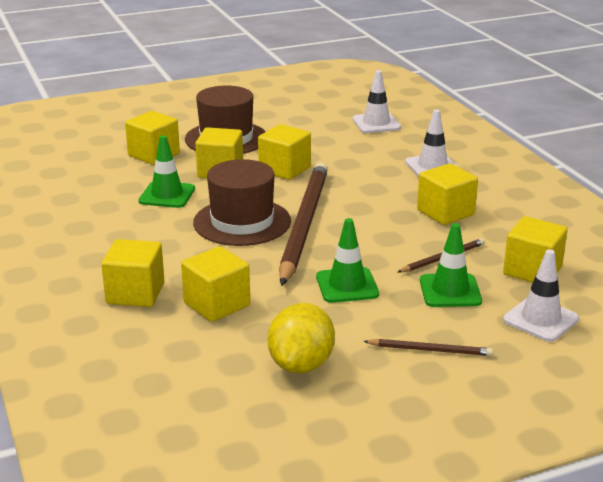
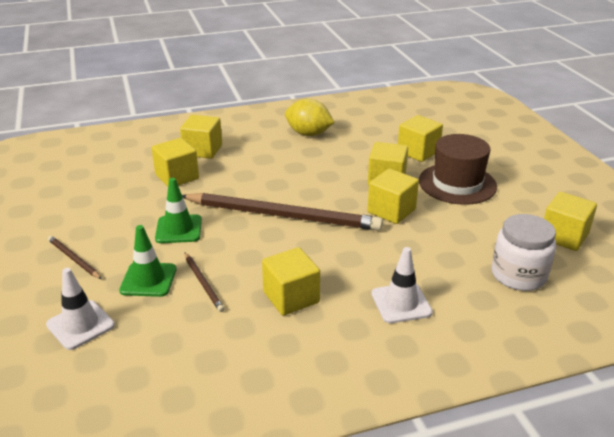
camera: 95 degrees right, 5 degrees up
green traffic cone [139,135,195,208] -> none
brown hat [193,159,291,246] -> none
yellow lemon [268,303,335,373] -> yellow lemon moved to [285,99,335,136]
white traffic cone [352,70,401,133] -> white jar [492,214,556,291]
brown pencil [363,339,493,356] -> brown pencil turned 120 degrees clockwise [48,236,102,279]
yellow cube [503,216,568,283] -> yellow cube moved to [544,192,597,251]

